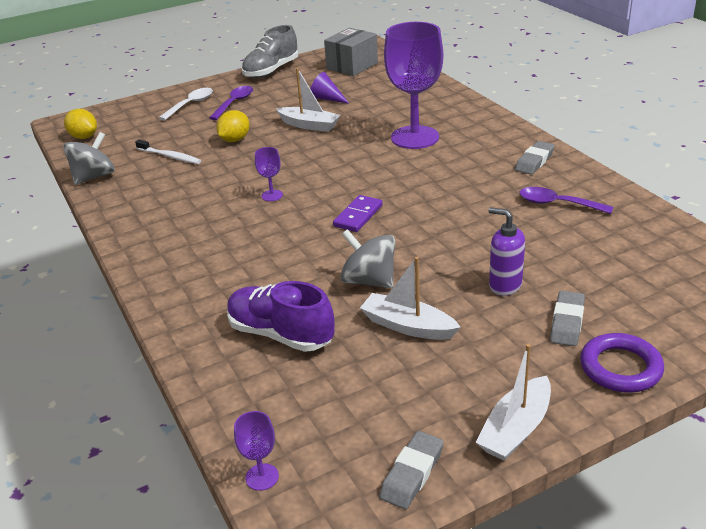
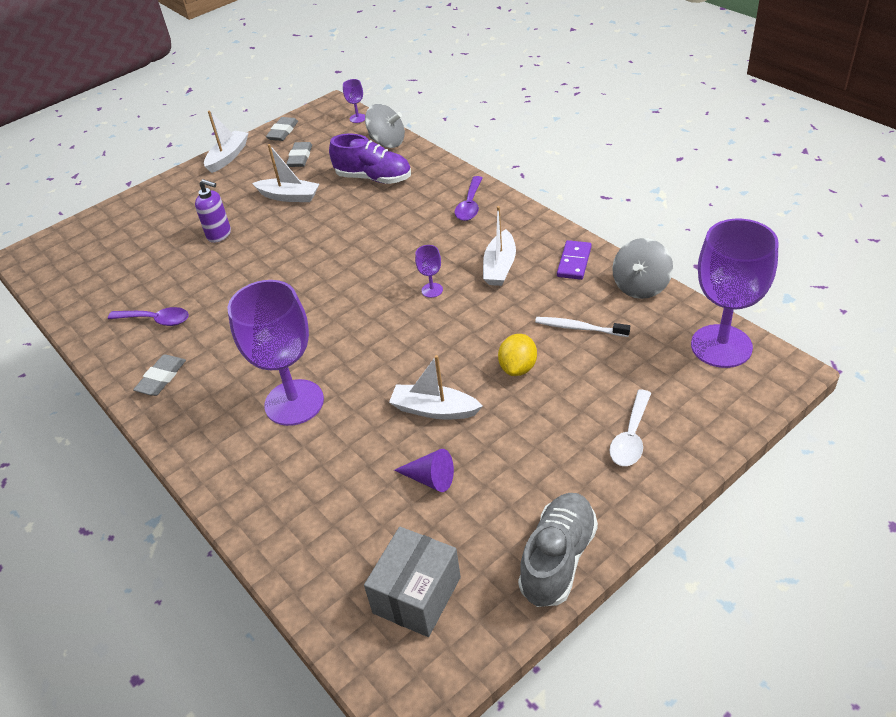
camera: 170 degrees right, 10 degrees up
yellow lemon [64,109,97,139] -> purple goblet [691,219,779,368]
purple spoon [209,86,253,120] -> purple spoon moved to [454,176,482,221]
purple domino [333,195,383,232] -> purple domino moved to [557,240,592,280]
grey spinning top [340,229,395,289] -> grey spinning top moved to [365,104,405,148]
grey eraser [550,291,585,346] -> grey eraser moved to [286,142,312,167]
purple ring [580,333,664,393] -> none
none -> white boat [483,206,516,286]

